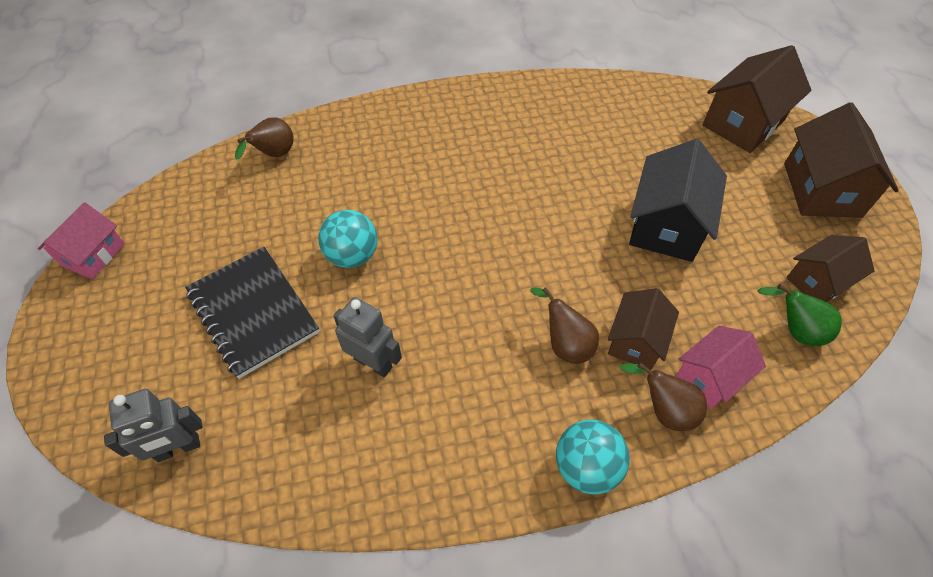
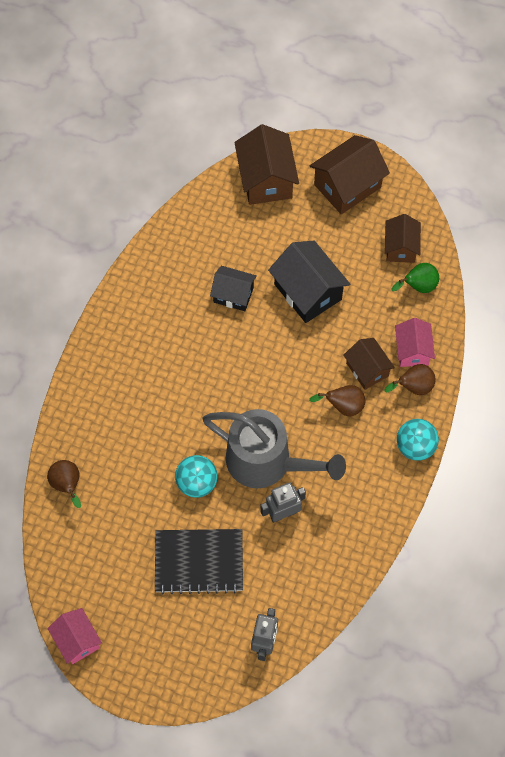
camera: 55 degrees left, 10 degrees up
brown house [784,102,899,218] -> brown house turned 75 degrees counterclockwise [310,135,390,215]
none -> grey watering can [203,409,346,488]
none -> black house [210,266,257,311]

